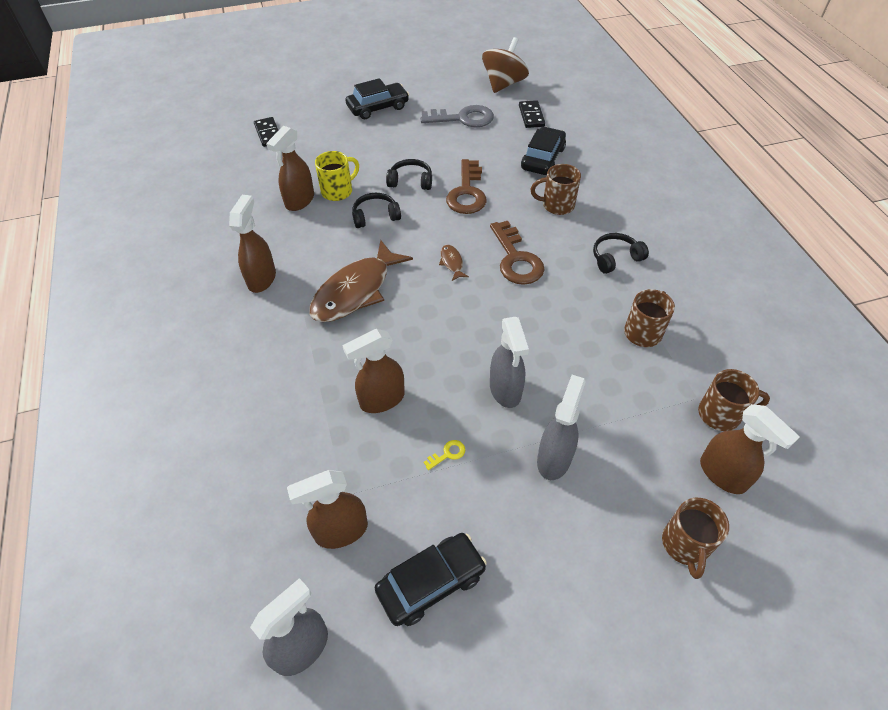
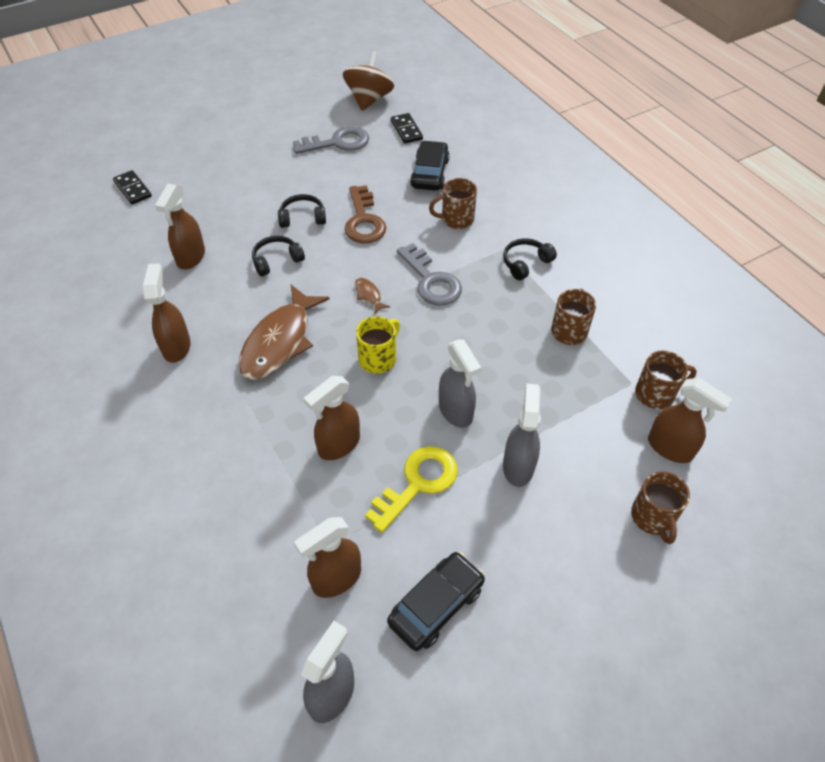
camera: 15 degrees left, 0 degrees up
yellow mug [315,151,359,201] -> yellow mug moved to [356,316,400,374]
black car [345,78,409,119] -> none
yellow key [424,440,465,470] -> yellow key [365,446,458,533], size x2.49
brown key [490,221,545,285] -> grey key [397,243,462,306]

